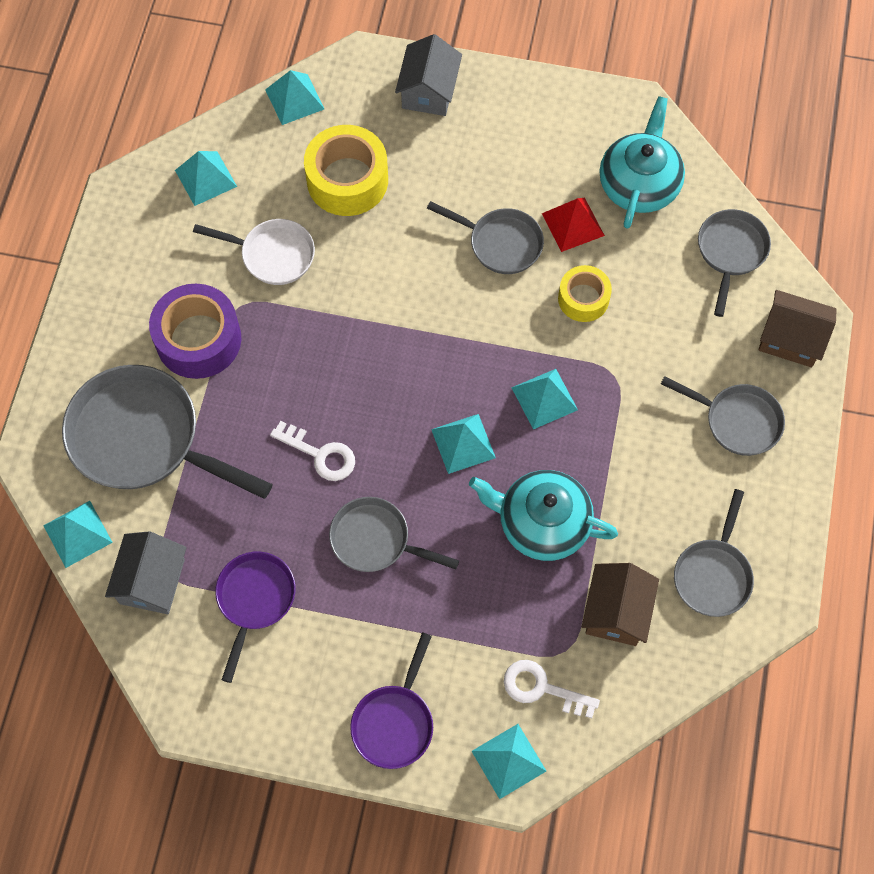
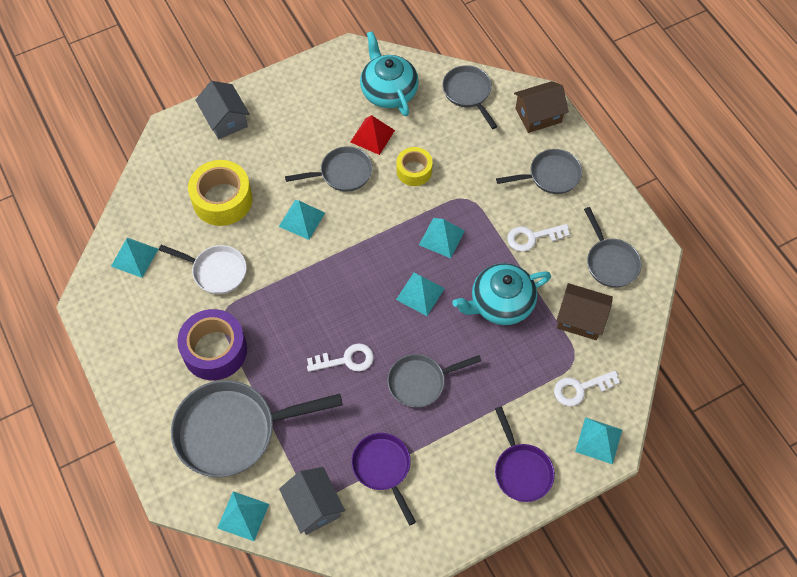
camera: 40 degrees left, 5 degrees down
white pan [193,219,315,285] -> white pan turned 45 degrees clockwise [159,245,247,294]
turquoise pyramid [265,70,324,125] -> turquoise pyramid moved to [279,200,325,240]
brown house [582,563,659,646] -> brown house turned 45 degrees counterclockwise [556,283,613,340]
none -> white key [507,224,570,252]

